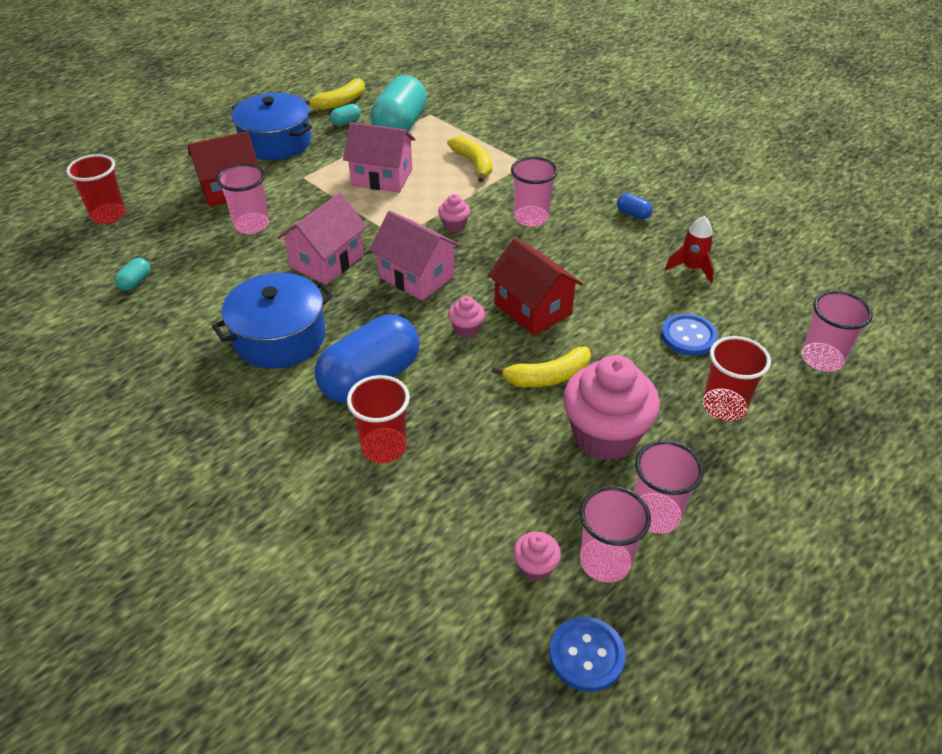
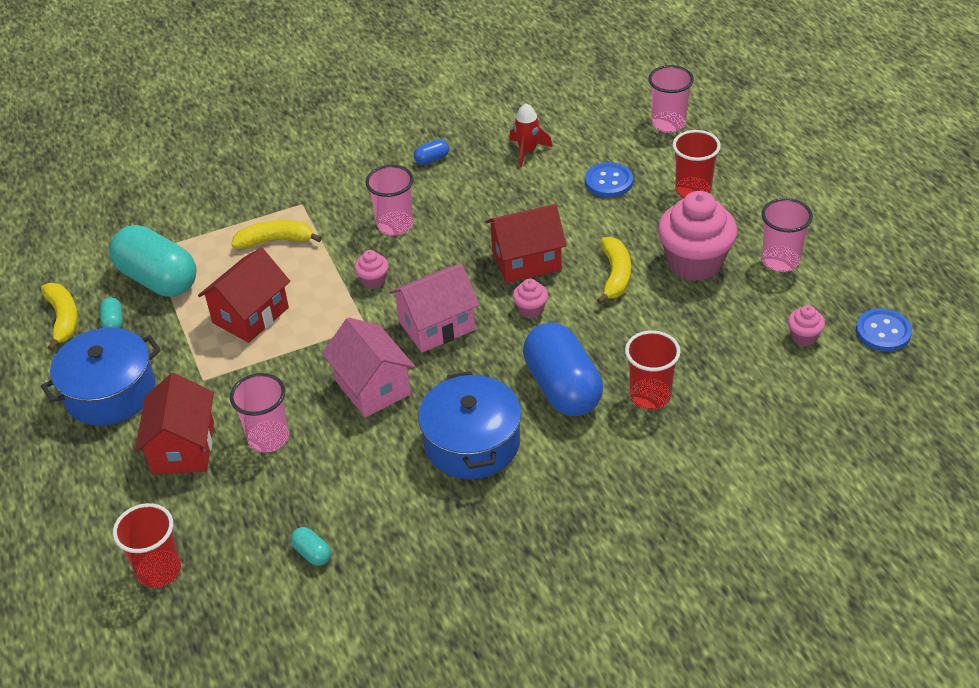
camera: 65 degrees left, 0 degrees up
pink house [343,122,415,193] -> red house [198,248,290,343]
pink cup [580,486,651,583] -> none

